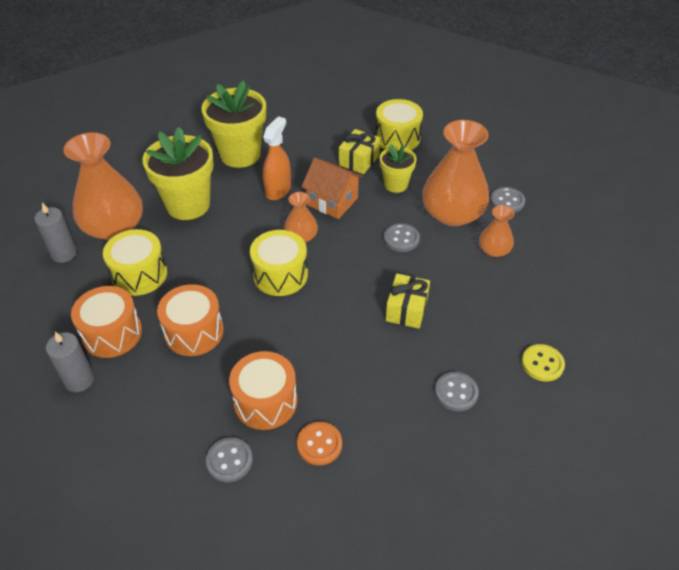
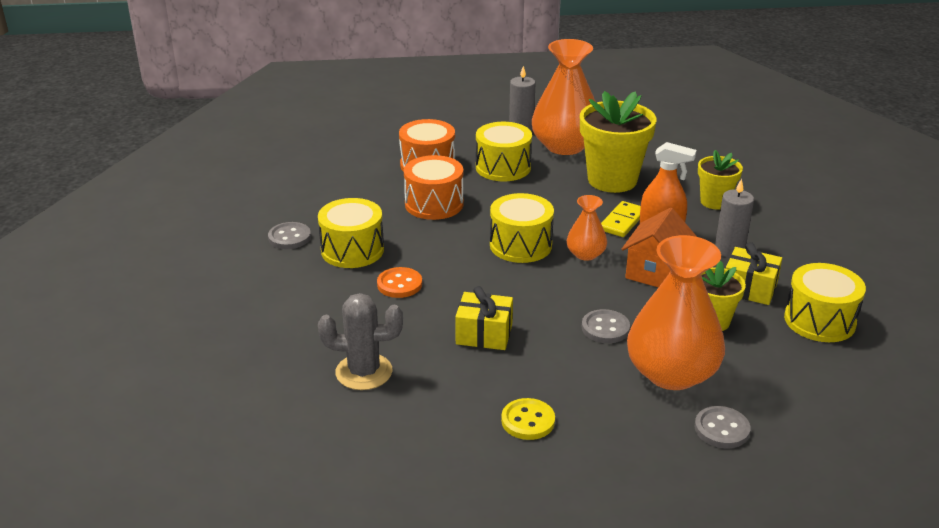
camera: 85 degrees right, 15 degrees down
grey candle [46,332,94,392] -> grey candle moved to [715,178,754,258]
yellow flower pot [201,80,266,168] -> yellow flower pot [698,150,743,210], size x0.56
orange drum [229,351,297,430] -> yellow drum [318,198,384,268]
orange button [297,422,342,465] -> orange button moved to [377,267,422,298]
grey button [435,372,479,411] -> grey cactus [318,293,403,390]
orange vase [479,205,514,257] -> none
yellow button [522,344,565,382] -> yellow button moved to [501,398,555,440]
none -> yellow domino [601,201,641,237]

